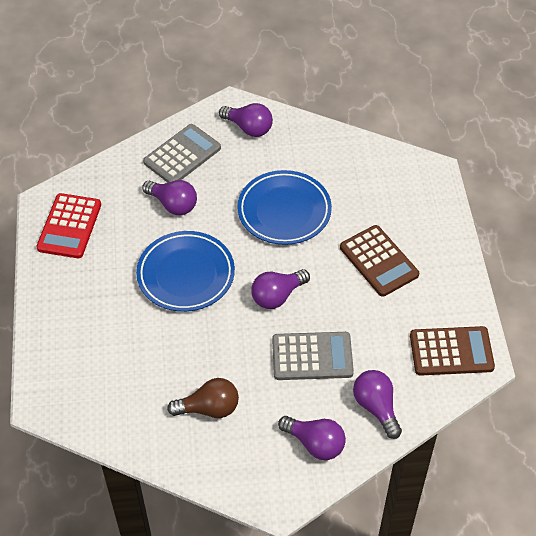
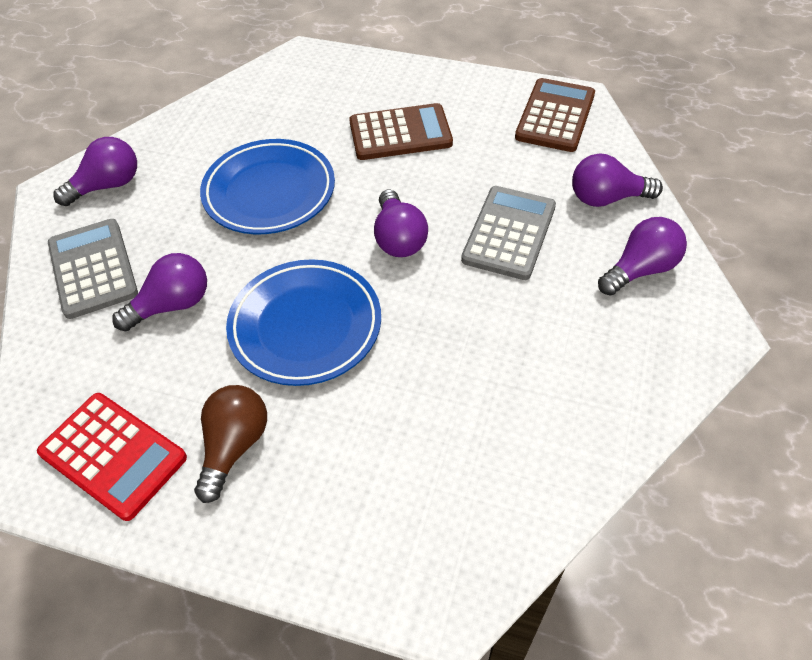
camera: 65 degrees left, 0 degrees up
brown light bulb [167,378,239,418] -> brown light bulb moved to [194,385,267,503]

